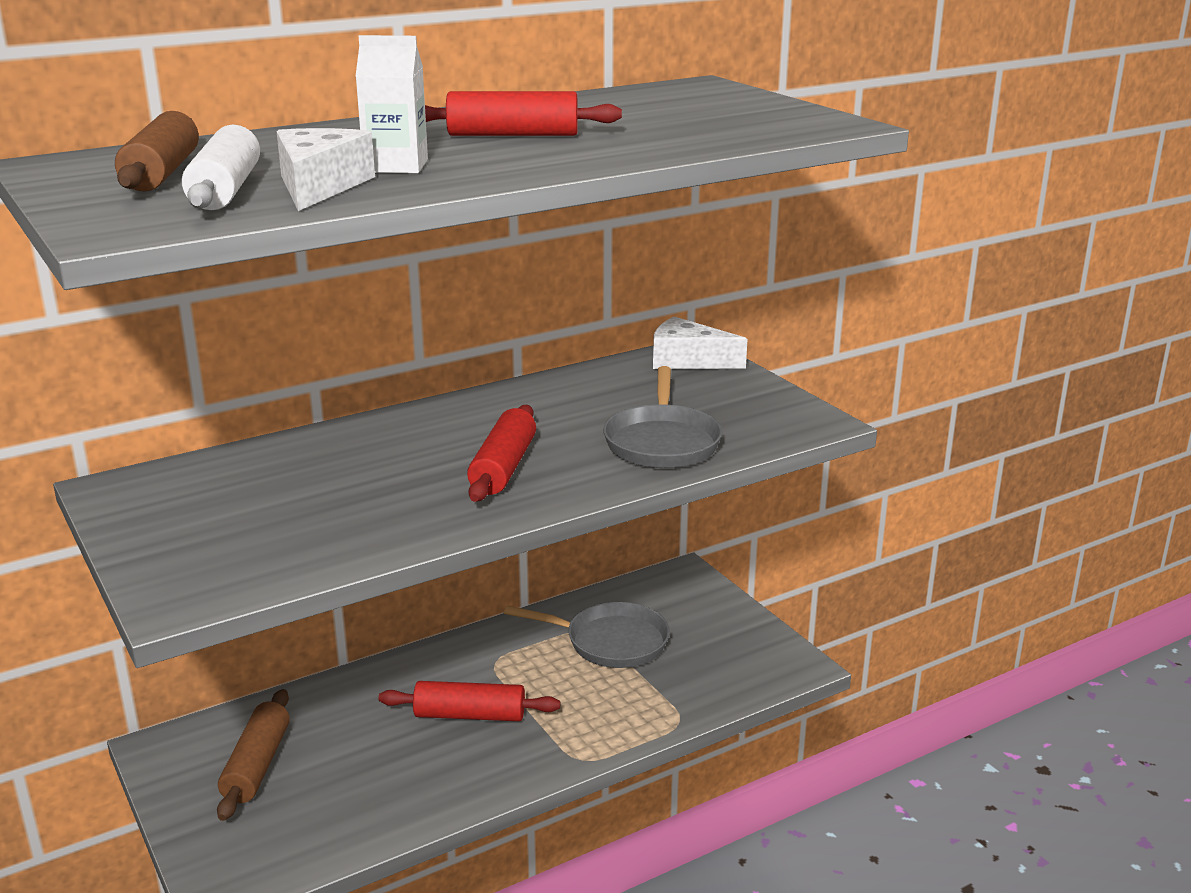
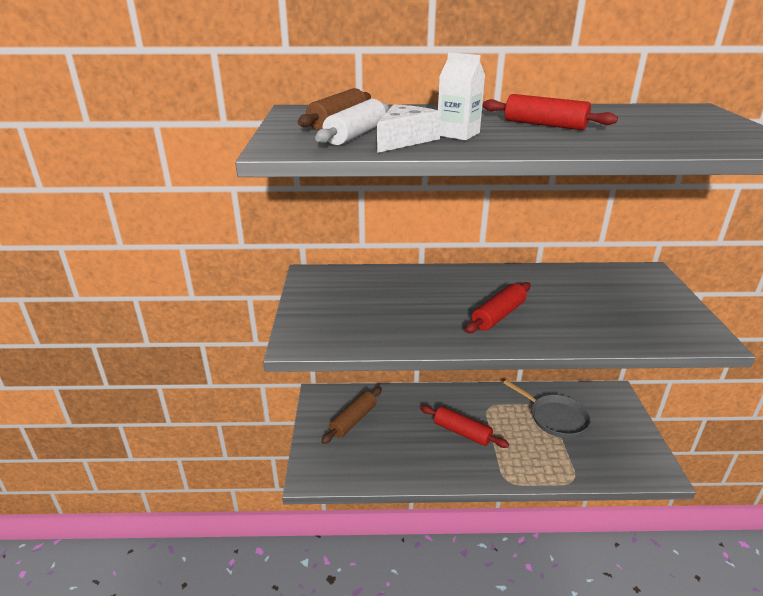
camera: 30 degrees right, 5 degrees up
grey pan [603,366,722,468] -> none
white cheese [653,317,748,369] -> none

